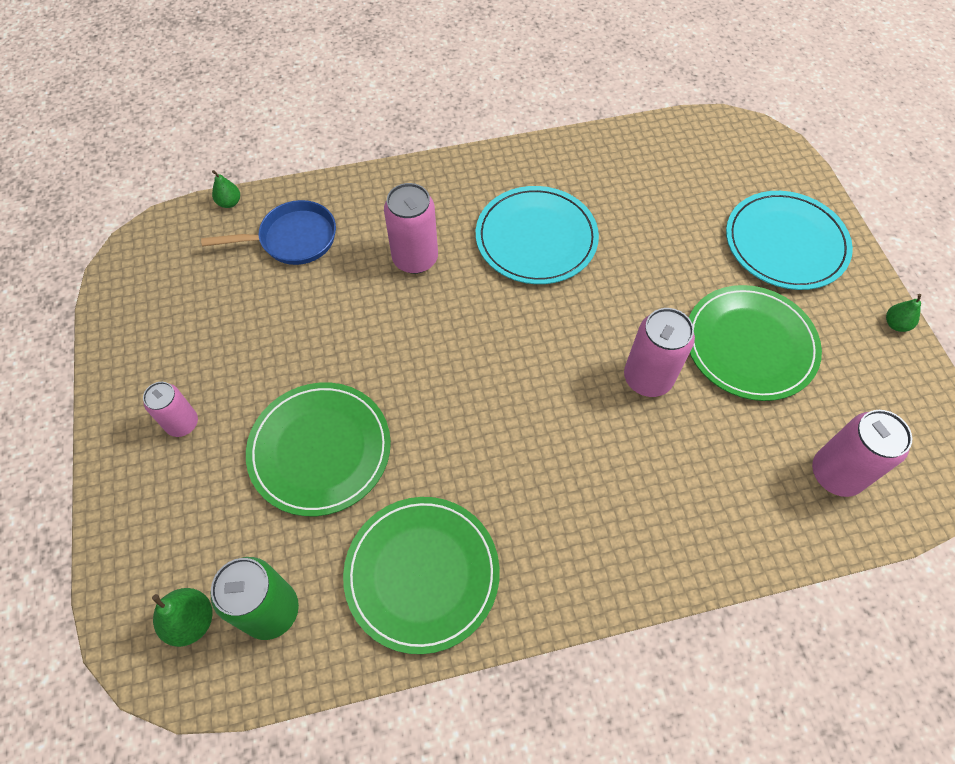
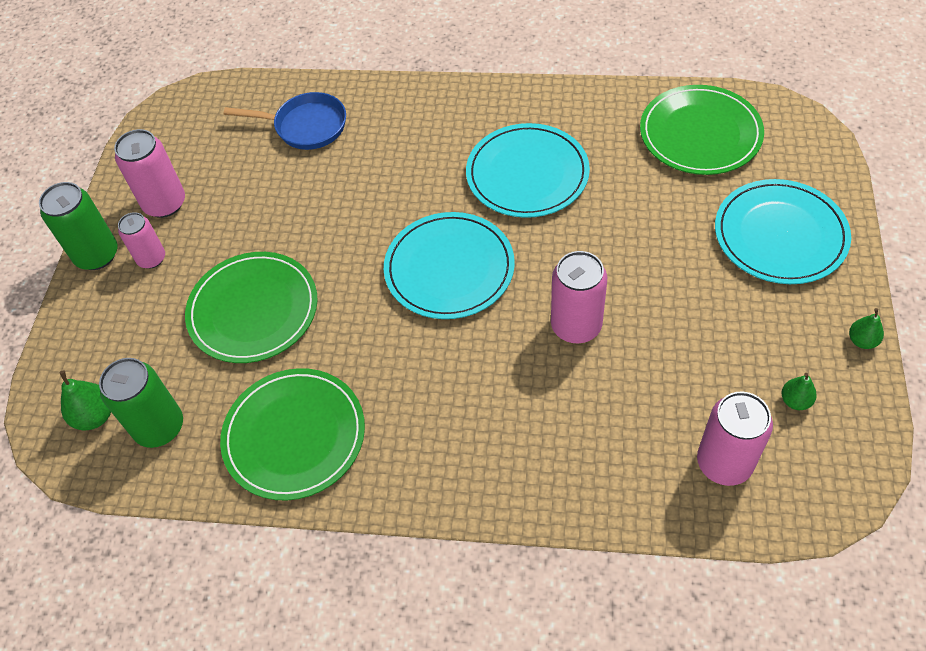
camera: 25 degrees right, 5 degrees down
green pear [212,170,240,208] -> green pear moved to [781,373,817,410]
pink can [384,183,438,274] -> pink can moved to [114,129,185,218]
green plate [689,285,822,401] -> green plate moved to [640,85,764,175]
none -> green can [39,182,118,270]
none -> turquoise plate [384,212,515,319]

